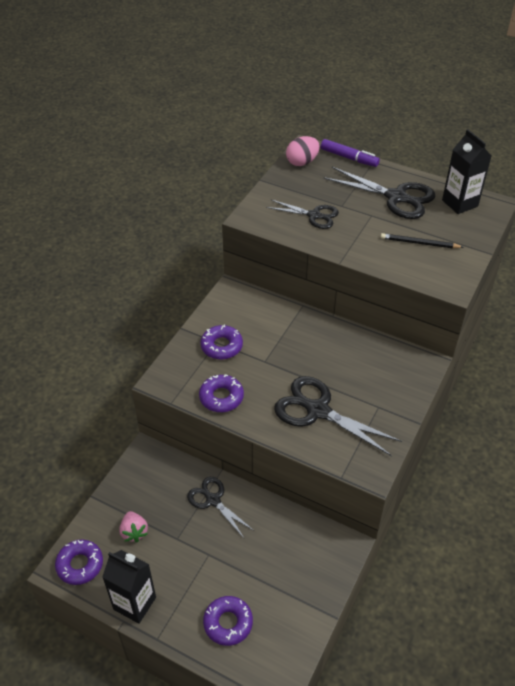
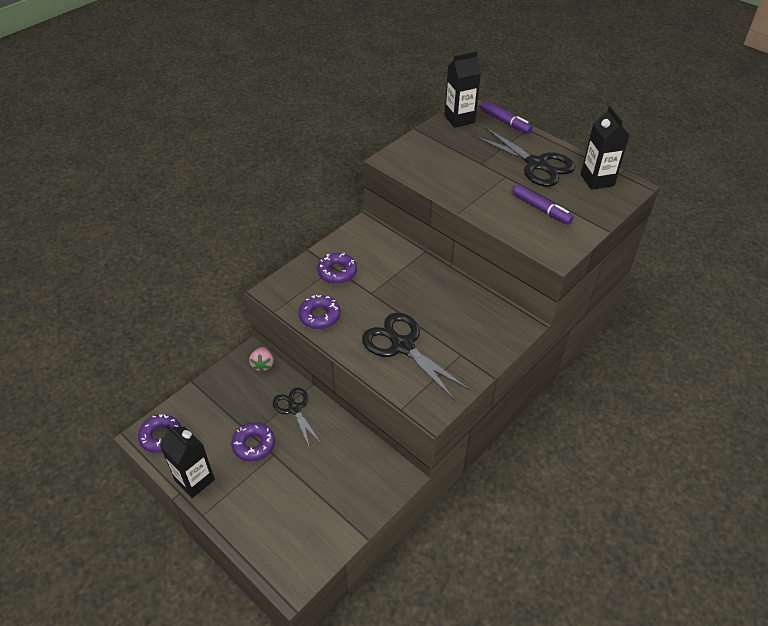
camera: 15 degrees right, 0 degrees up
pink strawberry [119,511,148,542] -> pink strawberry moved to [249,347,274,373]
purple donut [203,596,253,646] -> purple donut moved to [231,423,275,462]
black scissors [266,199,339,229] -> none
pink egg [286,136,320,166] -> black carton [444,51,481,128]
black pencil [381,233,463,248] -> purple marker [513,185,574,225]

